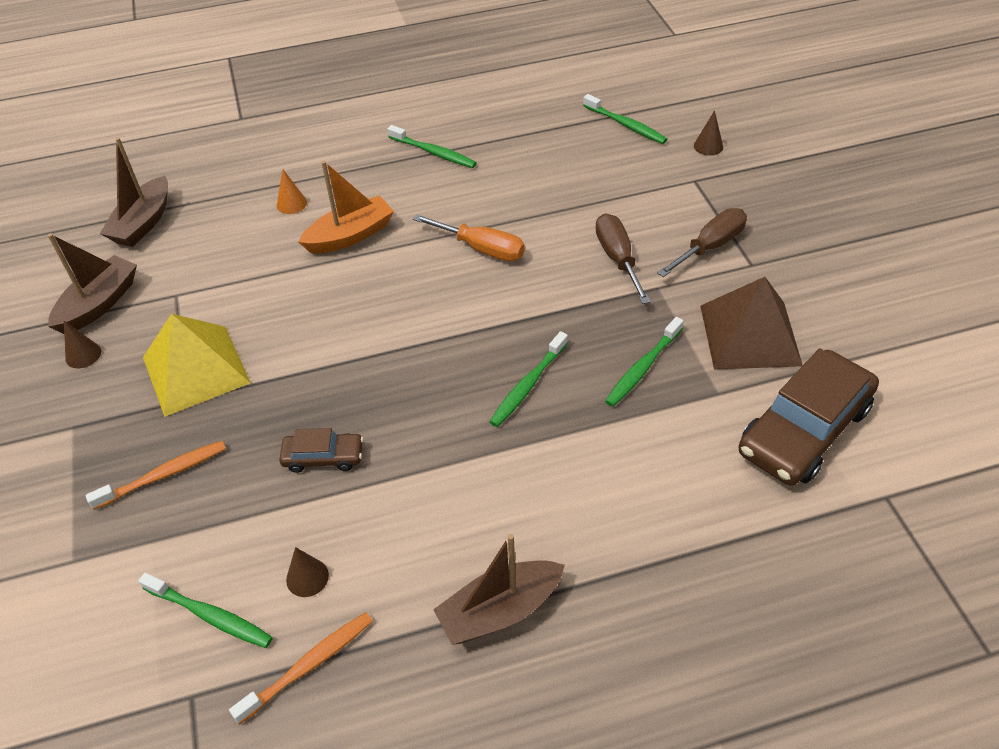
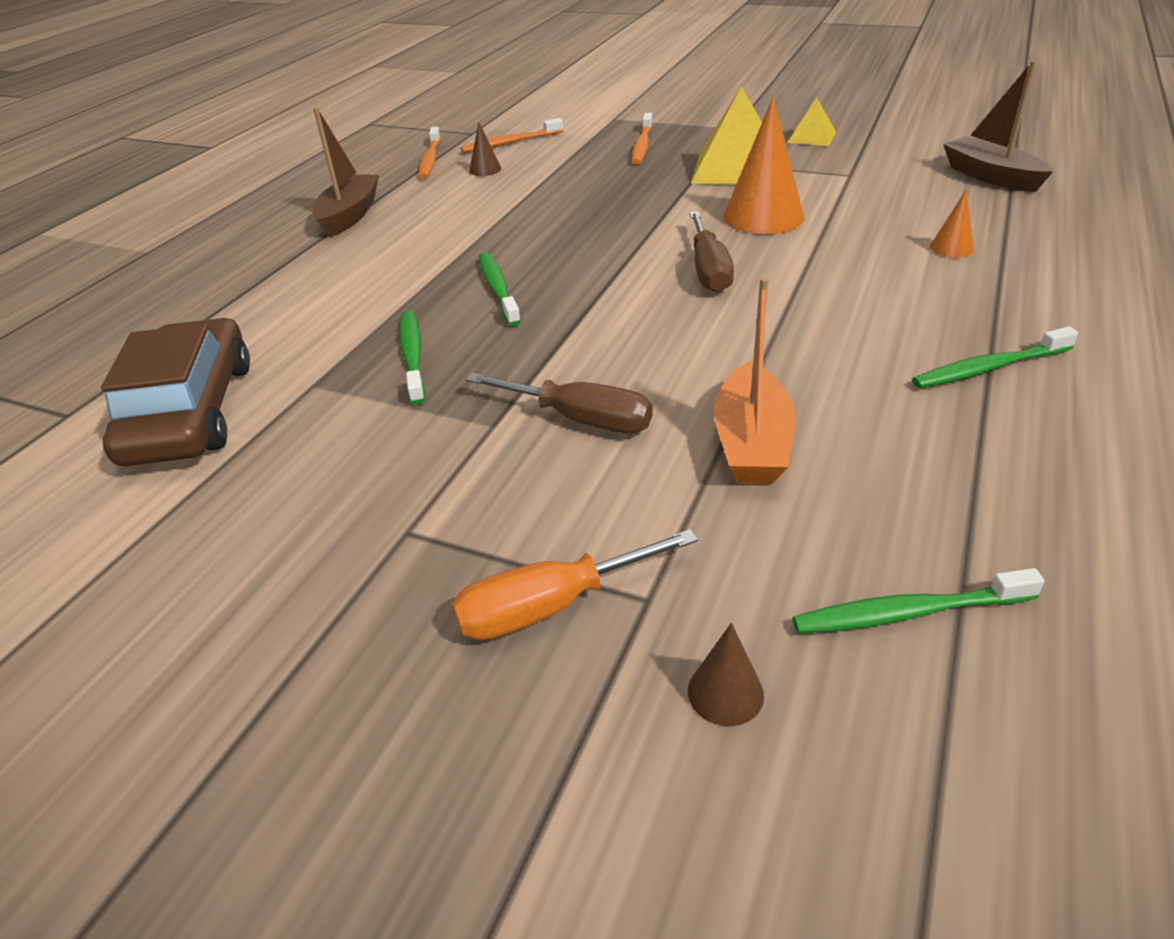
camera: 130 degrees right, 10 degrees down
brown boat [48,233,137,334] -> none
brown cone [64,321,101,369] -> yellow pyramid [788,97,836,146]
green toothbrush [138,573,273,648] -> orange toothbrush [461,118,563,153]
brown car [279,428,363,473] -> none
orange boat [298,161,394,254] -> orange boat moved to [714,277,796,484]
orange screwdriver [413,214,525,261] -> orange screwdriver moved to [452,529,698,640]
brown screwdriver [657,208,747,277] -> brown screwdriver moved to [689,212,734,293]
brown pyramid [700,277,803,370] -> none
none -> orange cone [723,97,804,234]

